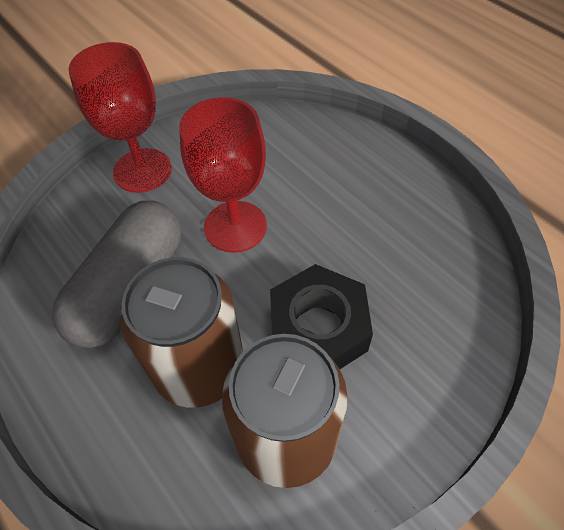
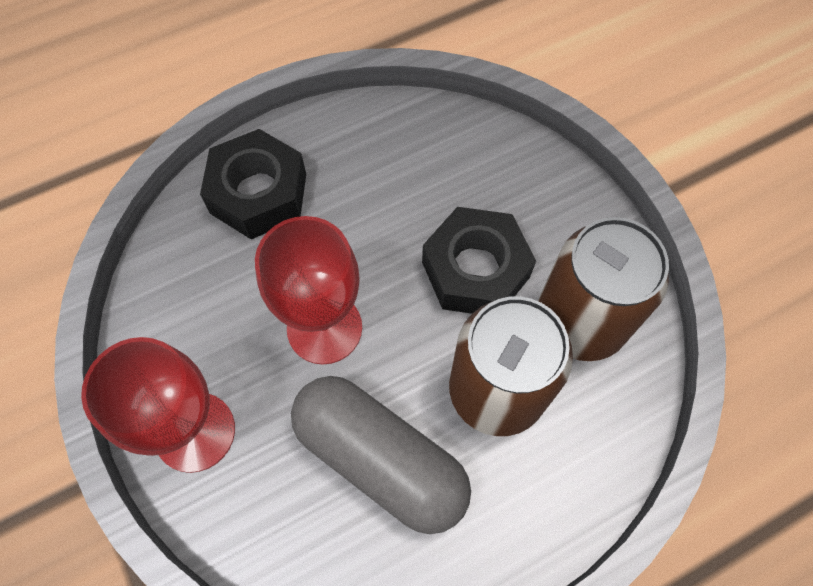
camera: 80 degrees left, 10 degrees up
none -> black nut [200,129,306,239]

